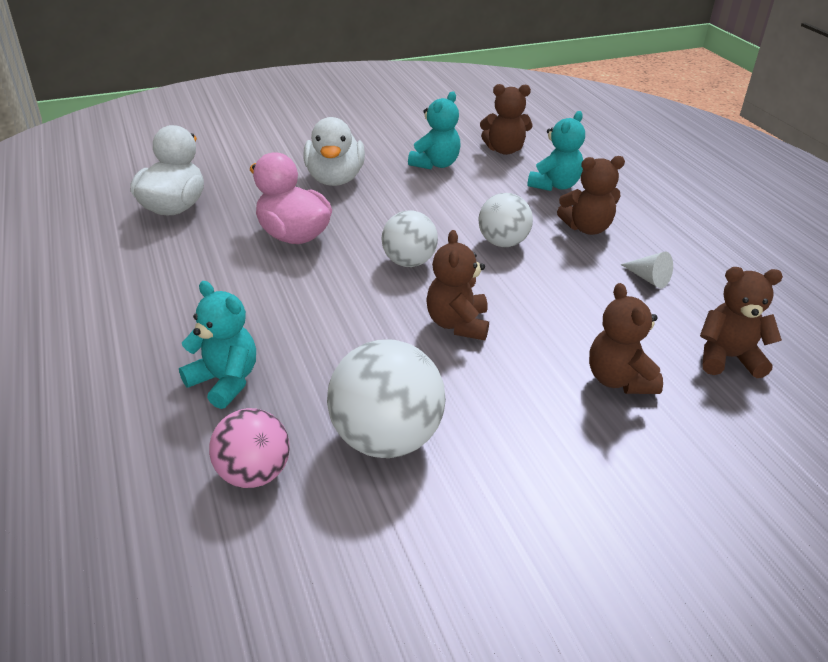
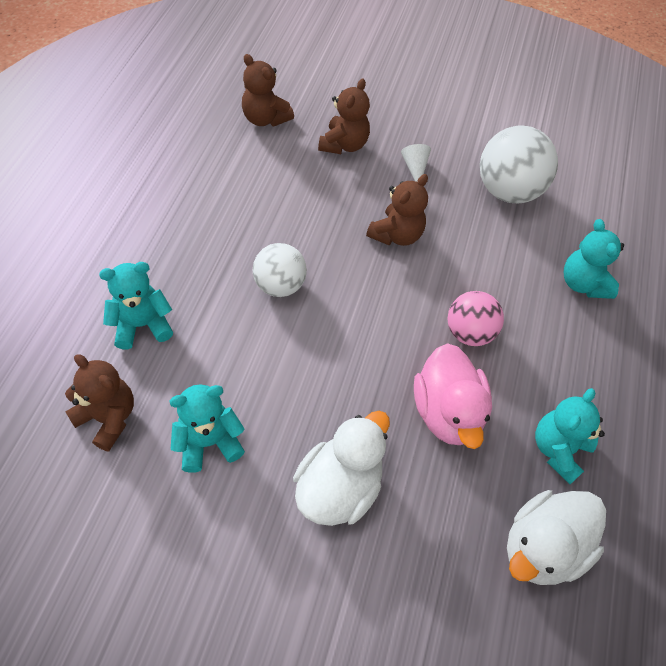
camera: 145 degrees left, 20 degrees up
pink ball [209,408,290,488] -> pink ball moved to [447,291,504,346]
white ball [381,211,438,267] -> none
brown teddy bear [557,156,625,235] -> none
white cone [620,252,673,288] -> white cone moved to [401,144,431,182]
none -> turquoise teddy bear [535,388,605,484]

